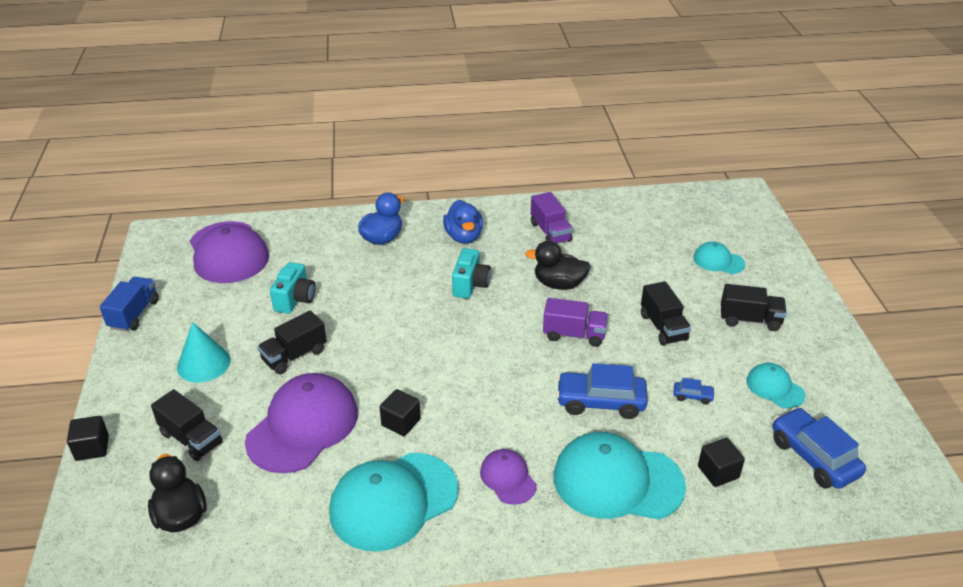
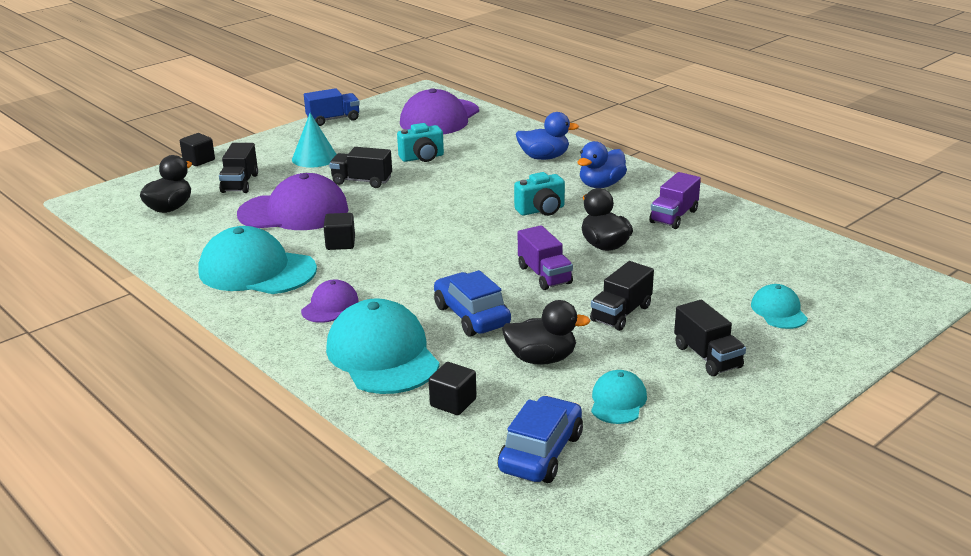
camera: 55 degrees right, 10 degrees down
blue car [674,378,715,405] -> black duck [502,300,591,365]

